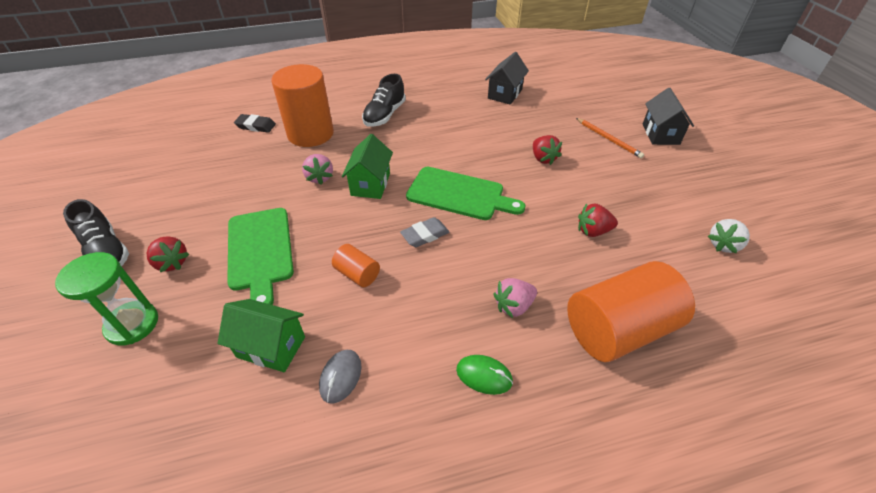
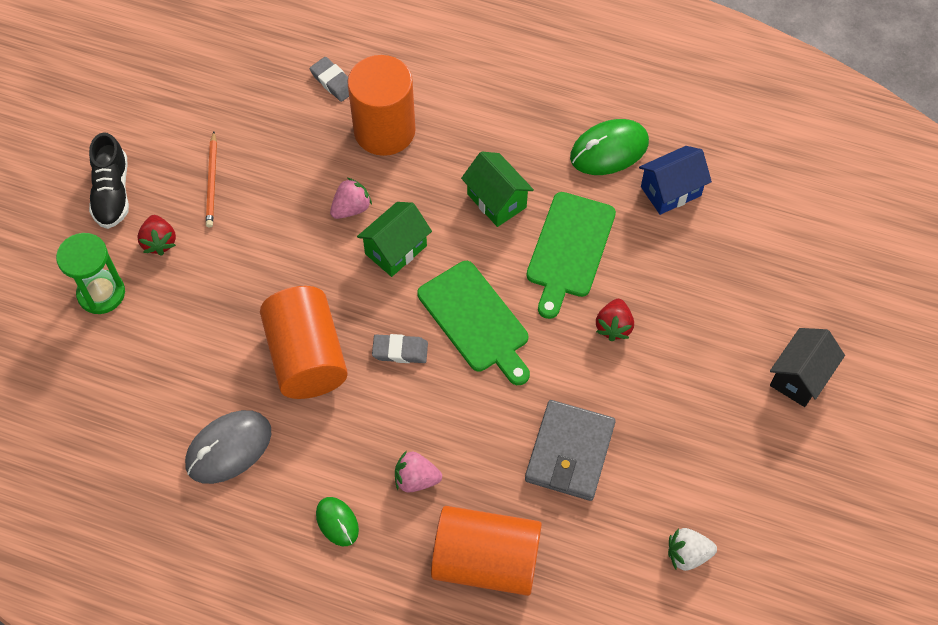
camera: 35 degrees right, 15 degrees up
green house [218,299,305,372] -> green house moved to [461,151,534,227]
green cutting board [227,208,294,305] -> green cutting board moved to [526,192,616,319]
black eraser [234,114,276,133] -> grey eraser [310,57,349,102]
pink strawberry [302,154,333,185] -> pink strawberry turned 150 degrees counterclockwise [330,178,372,219]
grey mouse [319,350,362,404] -> grey mouse [185,410,271,484], size x1.74
orange cylinder [332,244,380,287] -> orange cylinder [260,286,348,399], size x2.17
black shoe [362,74,406,127] -> none
black house [485,52,529,105] -> blue house [639,146,712,215]
orange pencil [576,118,644,158] -> orange pencil moved to [206,132,217,228]
red strawberry [578,203,618,237] -> grey wallet [525,400,616,501]
none -> green mouse [570,119,649,175]

